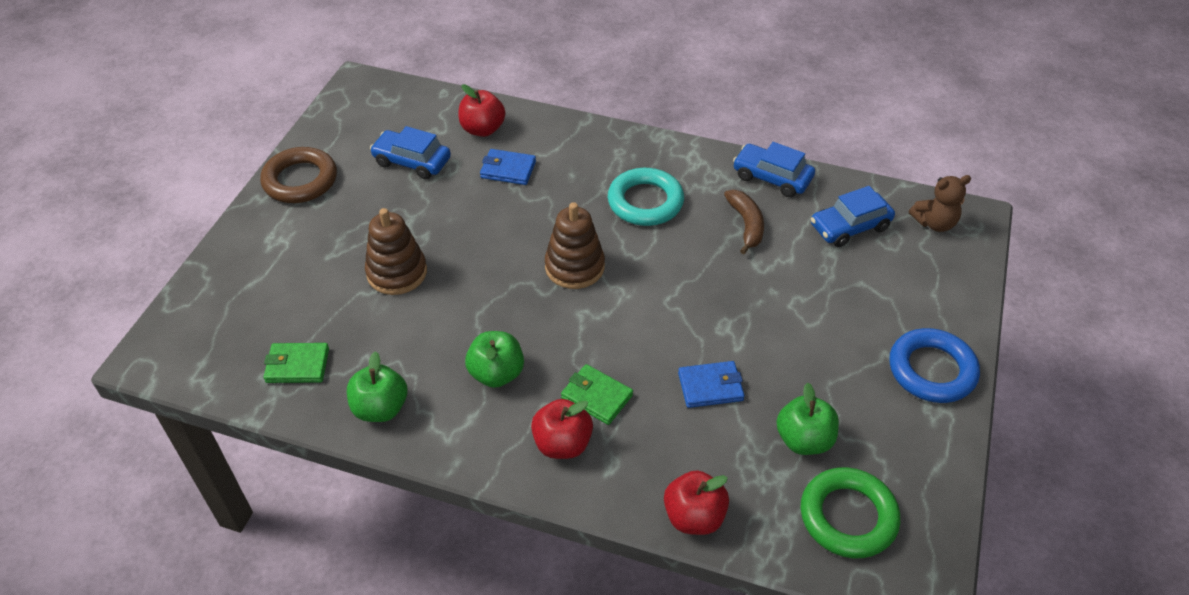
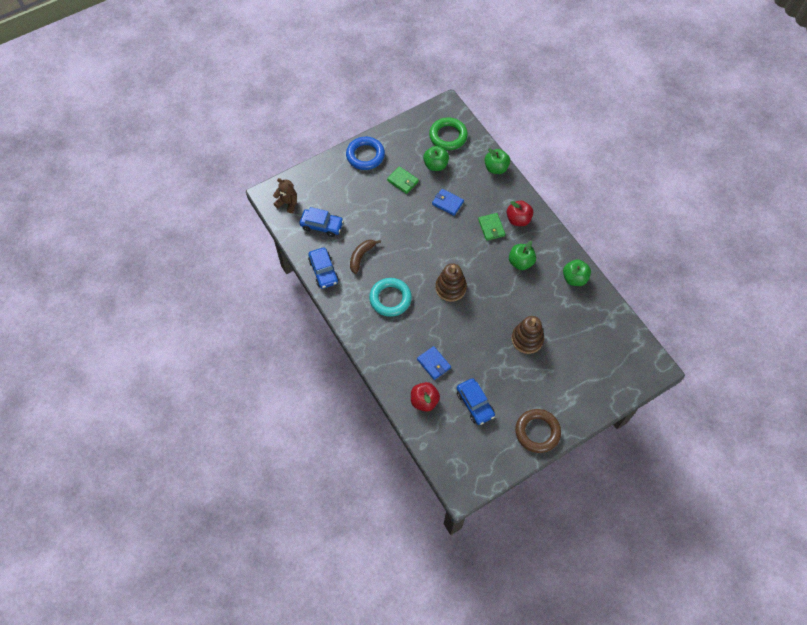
camera: 140 degrees left, 15 degrees up
green wallet [264,343,329,383] -> green wallet moved to [387,166,419,194]
red apple [664,471,729,535] -> green apple [485,148,510,174]

